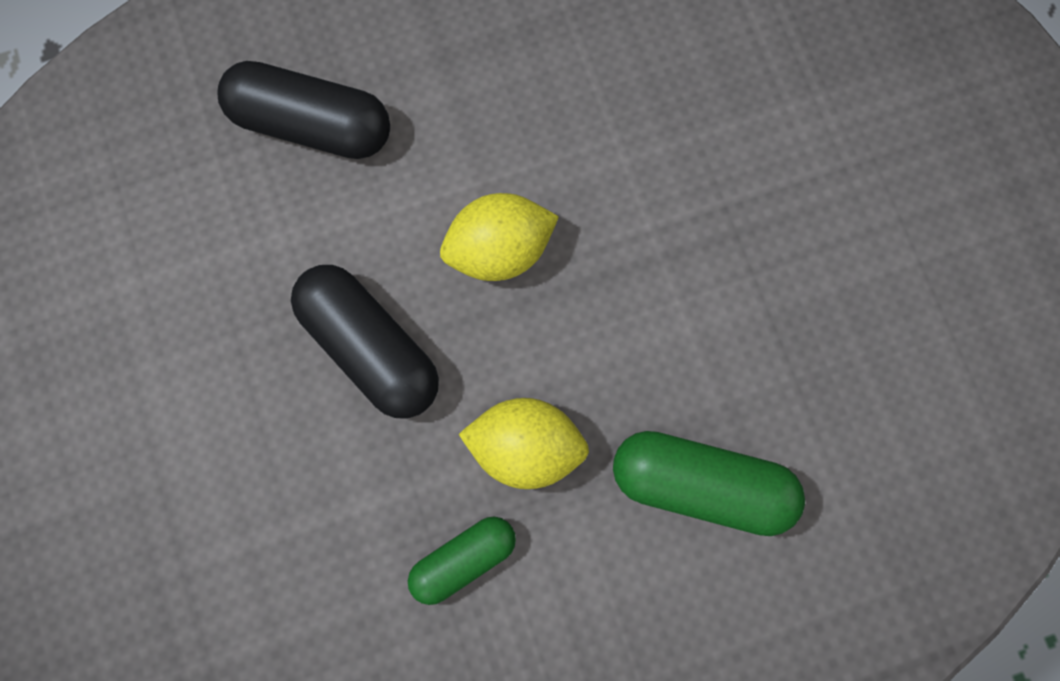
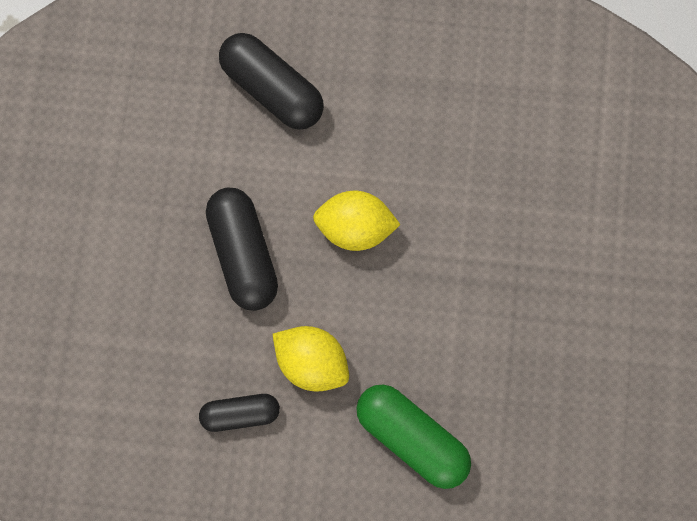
camera: 25 degrees right, 0 degrees up
green capsule [408,517,516,605] -> black capsule [199,394,280,432]

